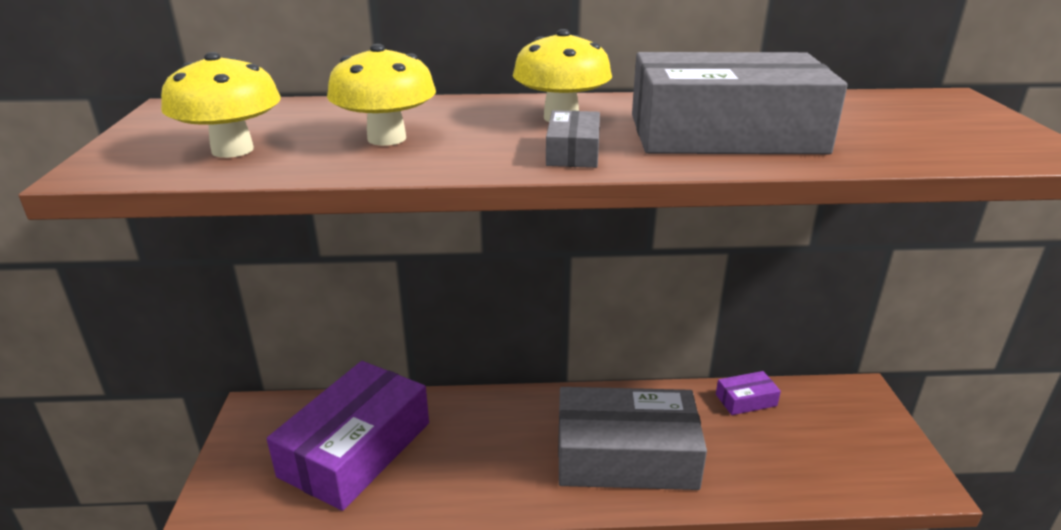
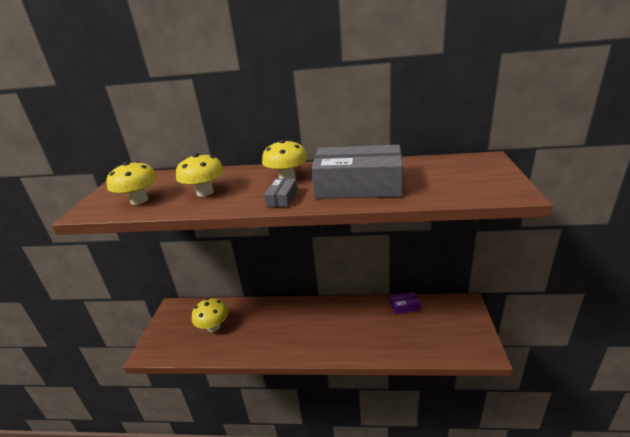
camera: 10 degrees right, 0 degrees up
purple box [267,361,429,511] -> yellow mushroom [192,298,229,332]
grey box [558,387,707,490] -> none

